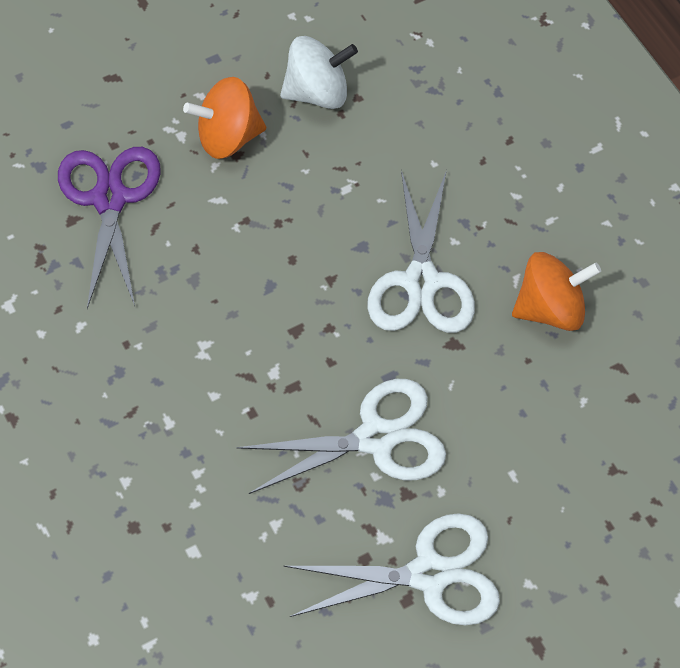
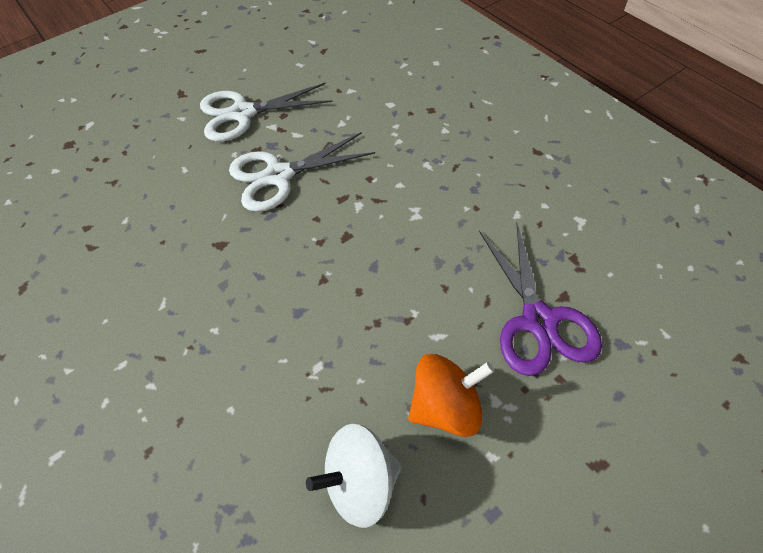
camera: 175 degrees right, 5 degrees down
white scissors [367,170,475,333] -> none
orange spinning top [512,252,601,331] -> none

